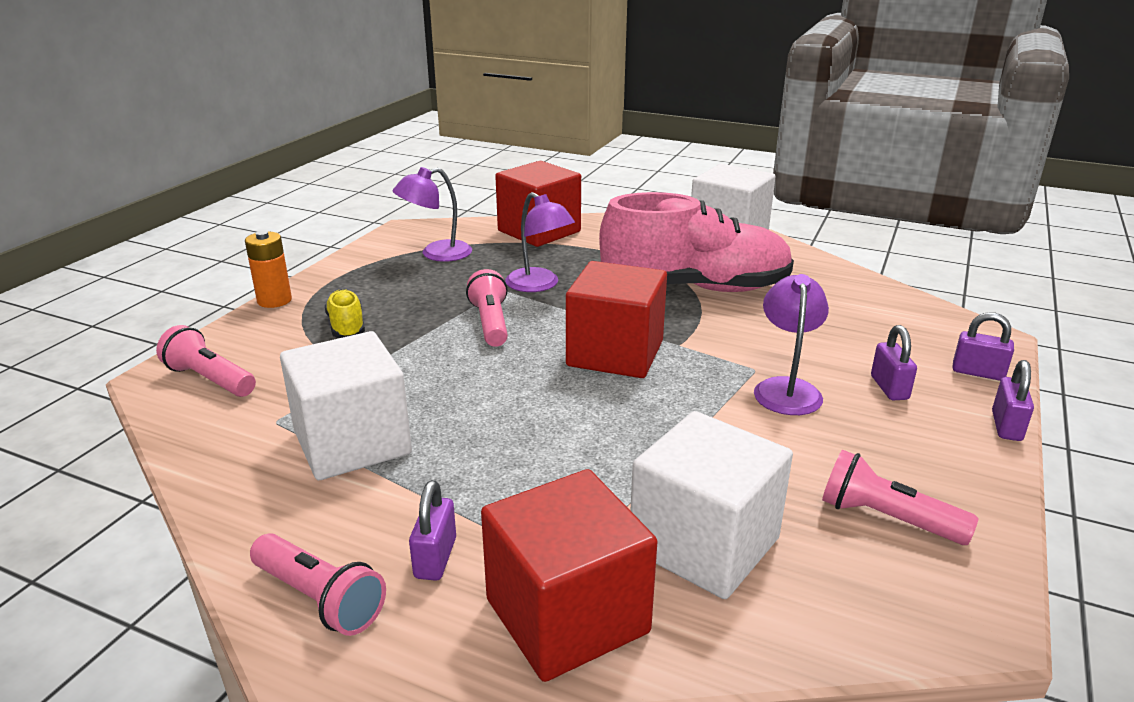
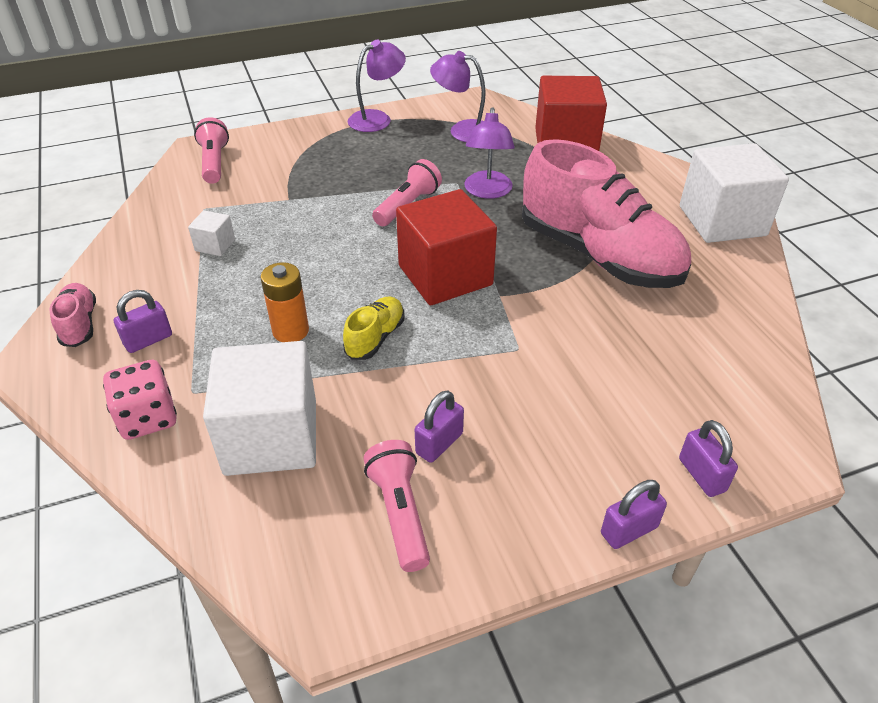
camera: 45 degrees right, 15 degrees up
orange battery [245,230,292,308] -> orange battery moved to [260,262,309,342]
pink flashlight [250,533,386,636] -> pink shoe [49,283,96,347]
white cube [280,331,412,480] -> white cube [188,210,235,256], size x0.44
yellow shoe [325,289,365,338] -> yellow shoe moved to [343,296,404,360]
red cube [481,469,657,682] -> pink dice [103,360,177,440]
purple lamp [754,274,829,415] -> purple lamp moved to [348,40,406,132]
purple padlock [871,325,917,400] -> purple padlock moved to [415,391,464,463]

